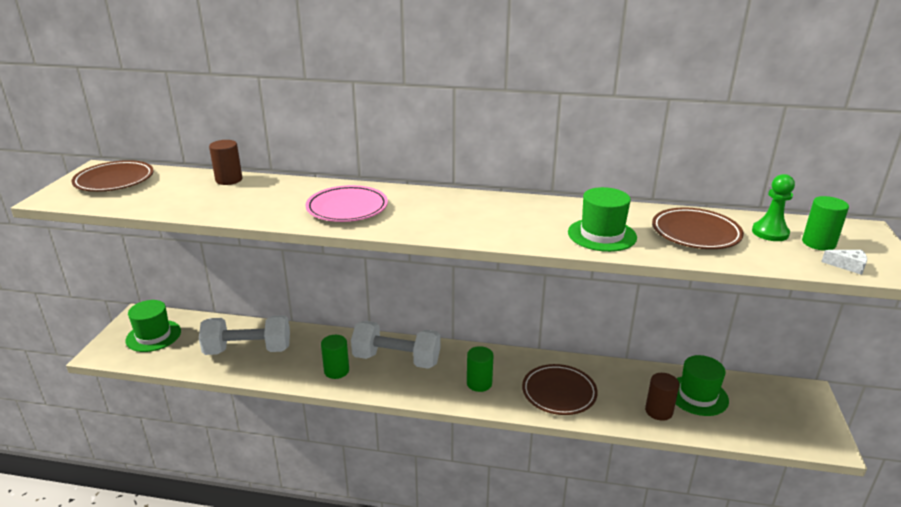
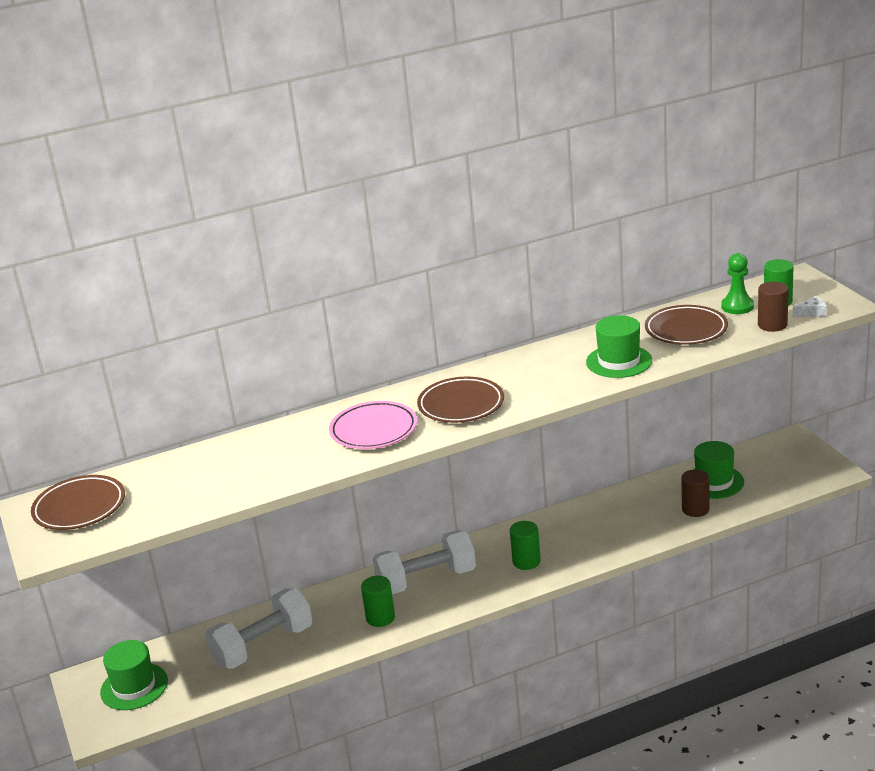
camera: 30 degrees left, 0 degrees up
brown cylinder [209,140,242,185] -> brown cylinder moved to [758,282,789,332]
brown plate [522,364,598,415] -> brown plate moved to [417,376,504,423]

